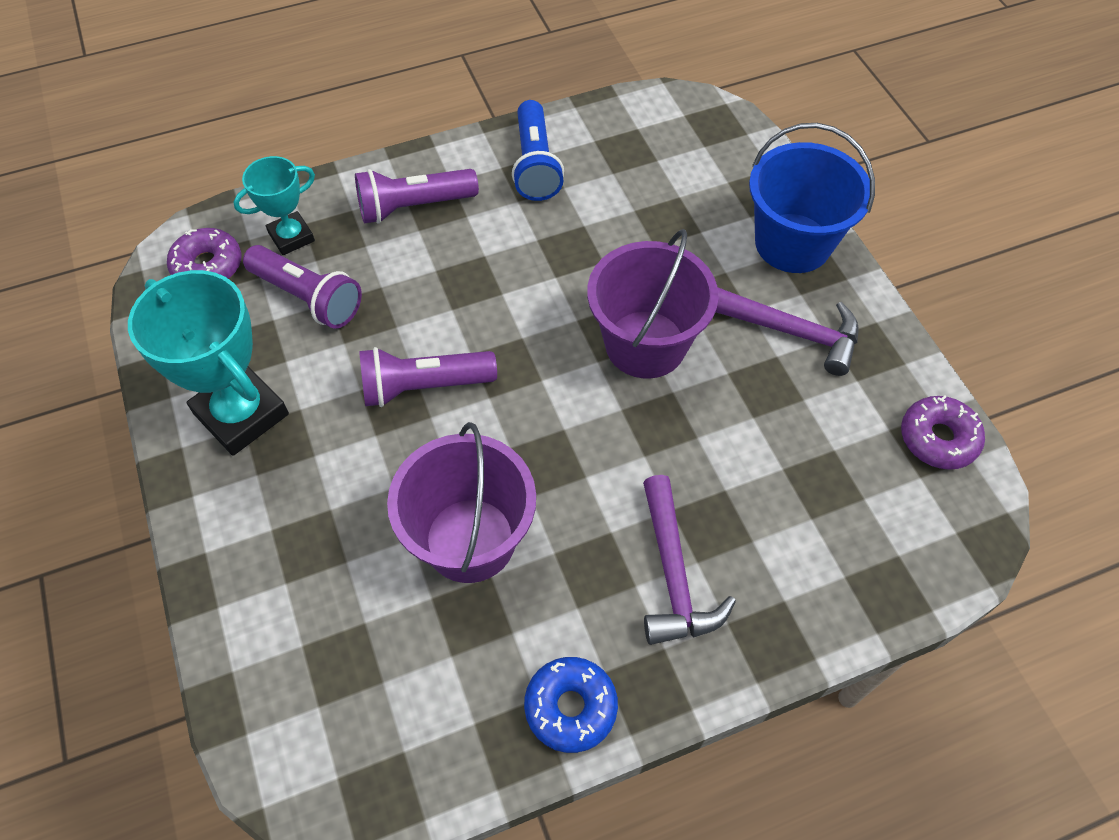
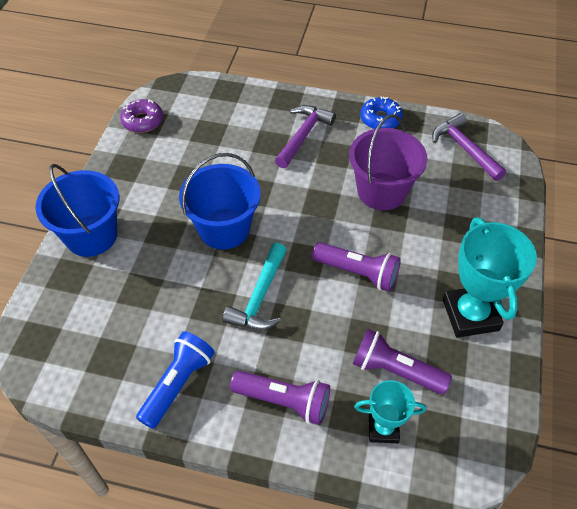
camera: 145 degrees left, 5 degrees down
purple donut [167,228,241,279] -> none
purple flashlight [243,245,362,329] -> purple flashlight turned 45 degrees counterclockwise [353,329,452,394]
purple bucket [587,229,719,379] -> blue bucket [179,153,261,250]
purple hammer [716,288,859,376] -> purple hammer moved to [432,113,506,181]
none -> turquoise hammer [223,243,287,330]

